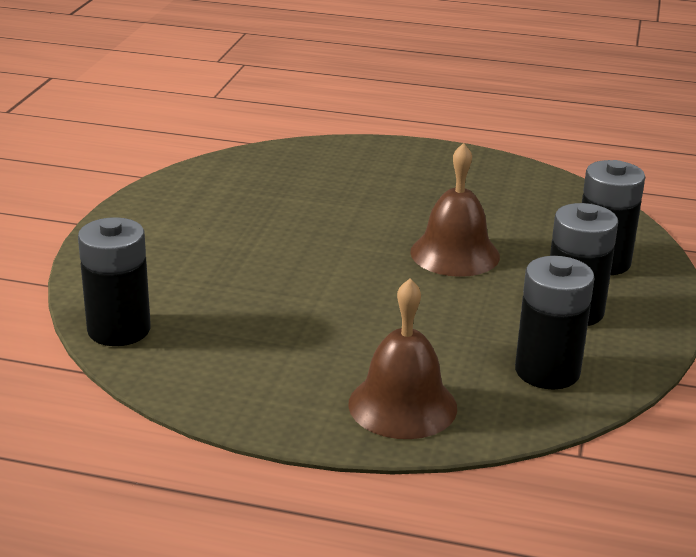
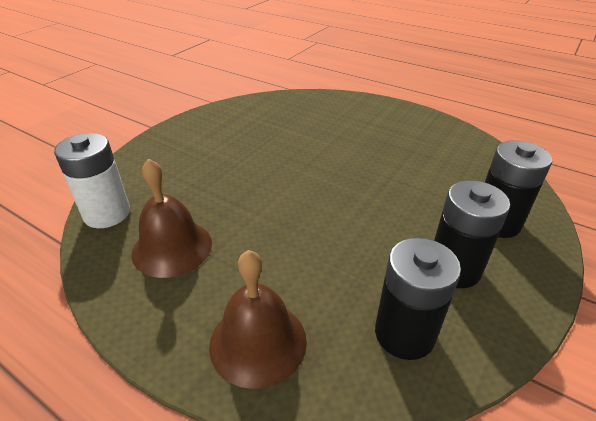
camera: 20 degrees right, 10 degrees up
black battery [78,217,151,346] -> white battery [54,133,130,228]
brown bell [410,143,500,277] -> brown bell moved to [131,158,212,278]

